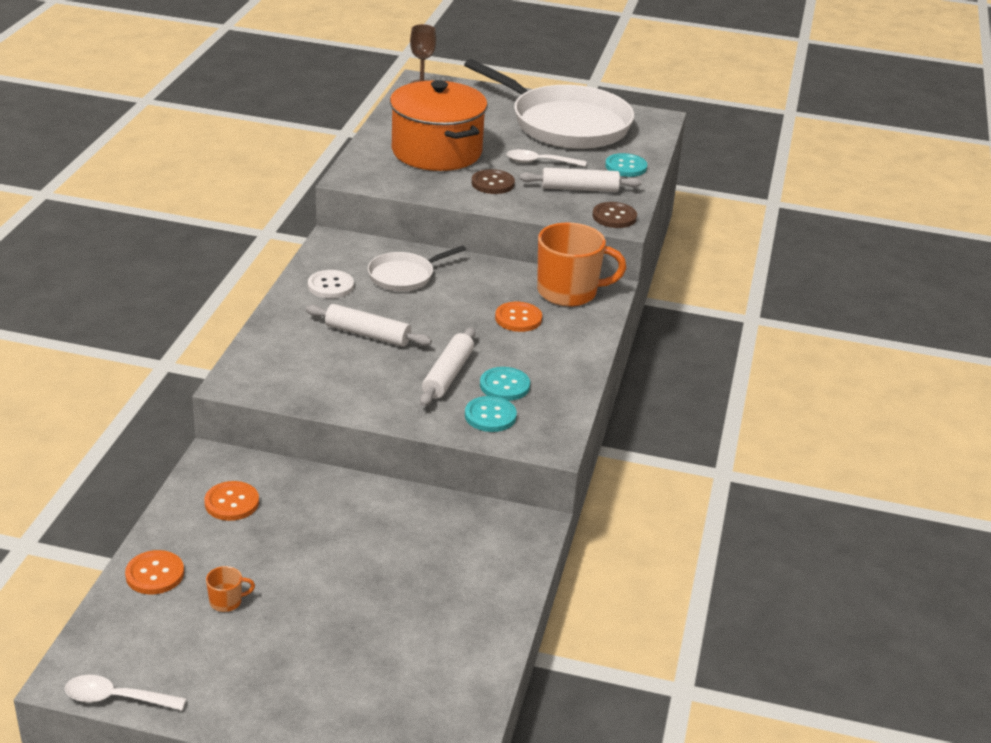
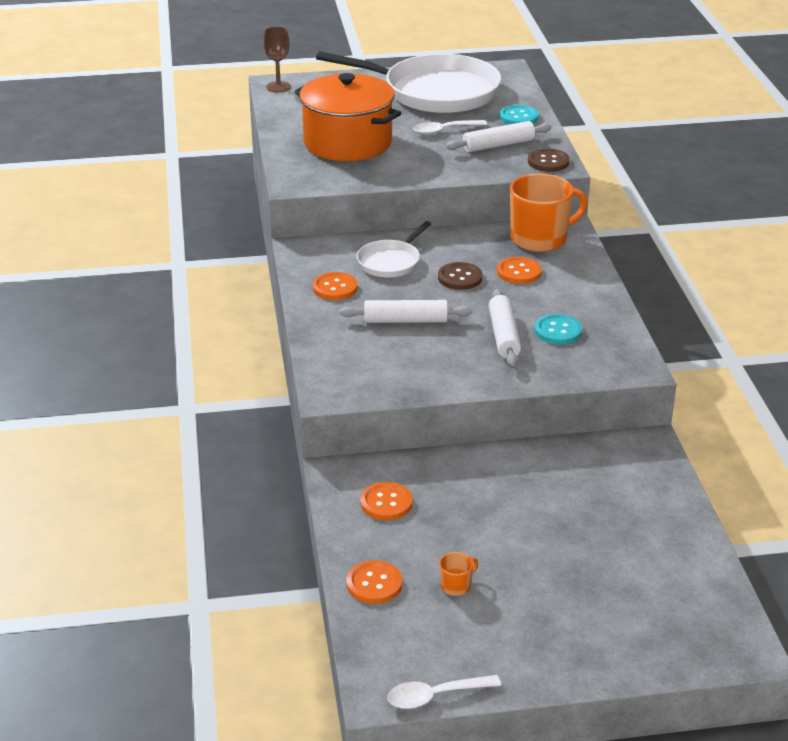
camera: 20 degrees left, 0 degrees up
white button [308,270,354,299] -> orange button [313,272,358,300]
turquoise button [465,396,517,432] -> none
brown button [472,169,515,194] -> brown button moved to [438,262,483,290]

